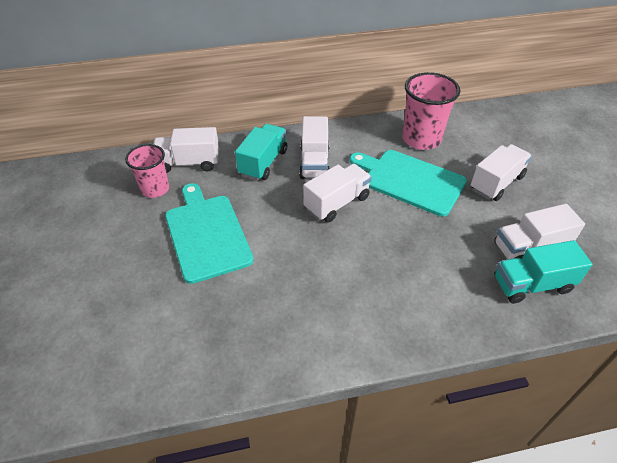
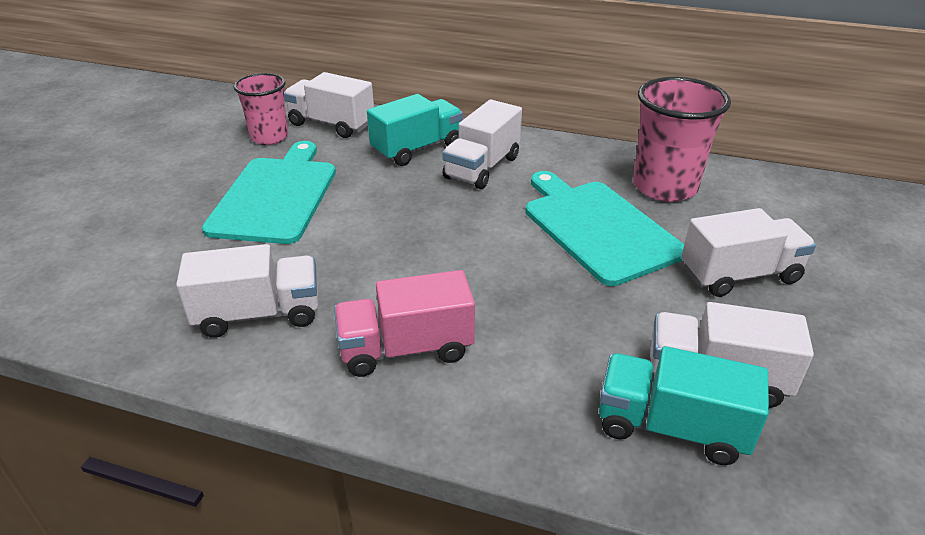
camera: 30 degrees right, 10 degrees down
white truck [303,164,372,223] -> white truck moved to [176,244,318,338]
none -> pink truck [334,270,475,377]

